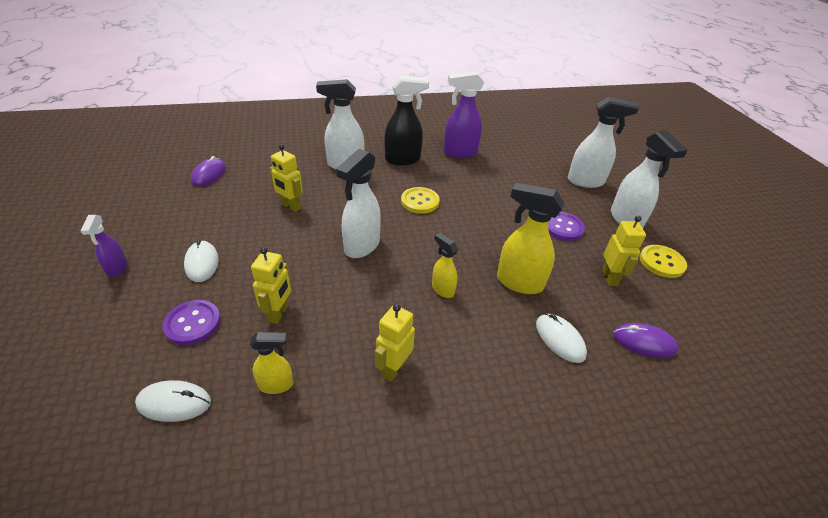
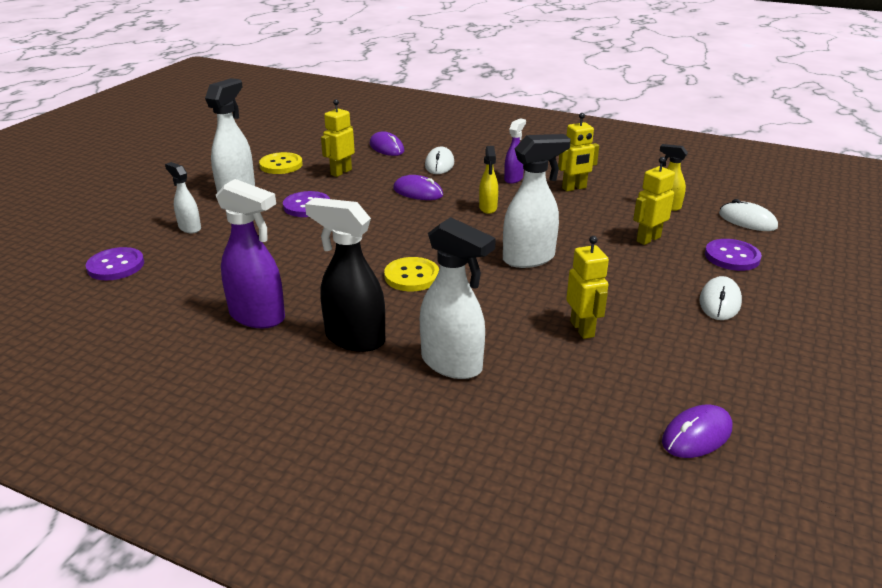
camera: 140 degrees left, 10 degrees down
purple spray bottle [81,215,128,277] -> purple spray bottle moved to [504,118,526,184]
yellow spray bottle [497,183,565,294] -> purple mouse [393,175,443,200]
white spray bottle [568,97,639,188] -> white spray bottle [165,162,201,233], size x0.56
none -> purple button [86,247,144,280]

